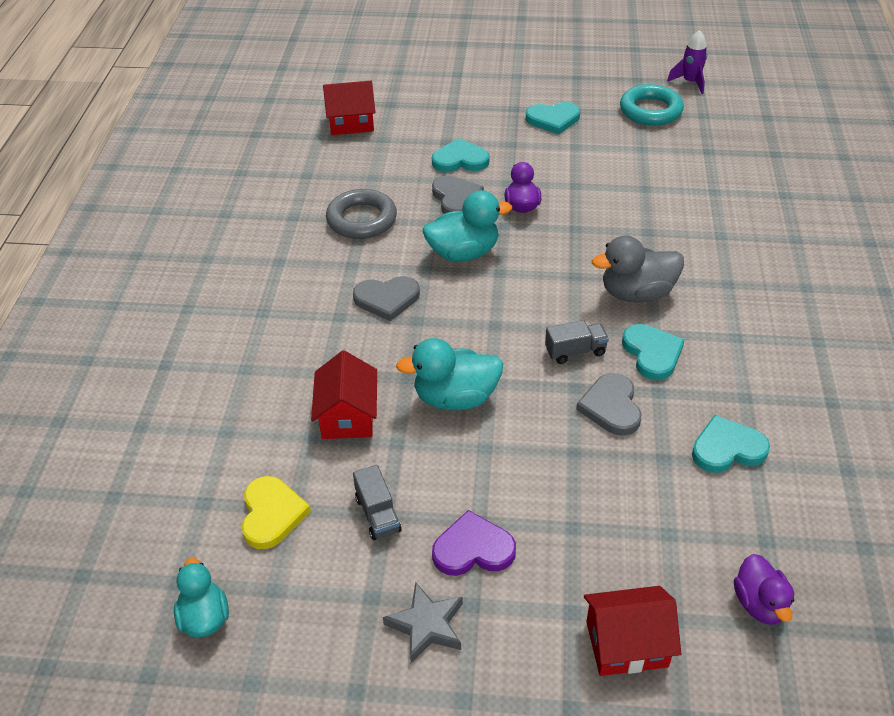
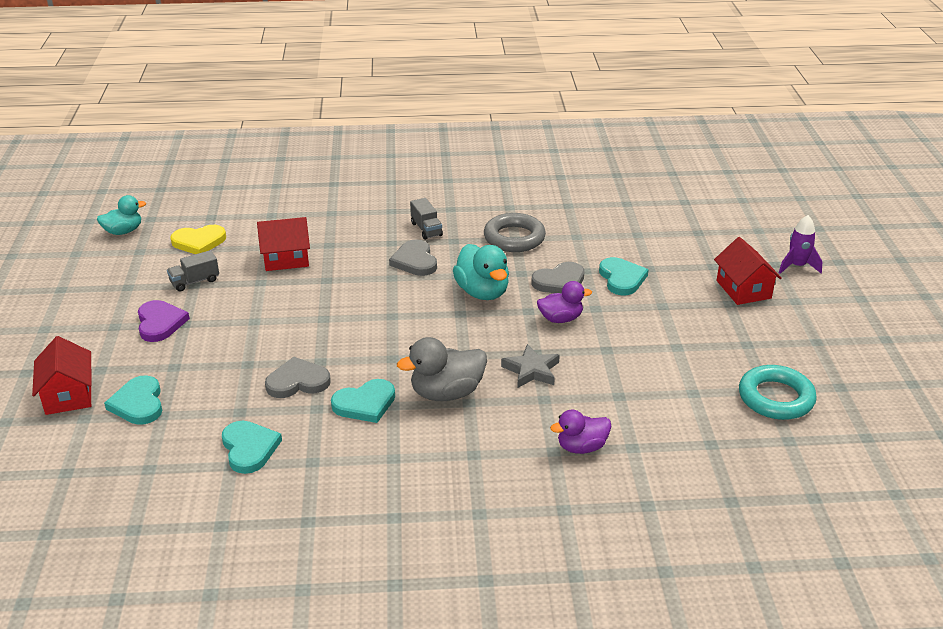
camera: 80 degrees right, 10 degrees down
red house [323,81,376,135] -> red house moved to [714,237,782,305]
grey star [383,582,463,663] -> grey star moved to [501,344,560,388]
turquoise duck [396,338,503,410] -> none
turquoise heart [526,102,580,135] -> turquoise heart moved to [104,375,162,425]
grey truck [545,320,609,364] -> grey truck moved to [410,198,443,240]
grey duck [592,235,684,303] -> grey duck turned 90 degrees counterclockwise [397,337,487,401]
purple rocket [667,30,708,94] -> purple rocket moved to [779,215,823,274]
purple duck [734,554,794,625] -> purple duck moved to [550,410,611,454]

